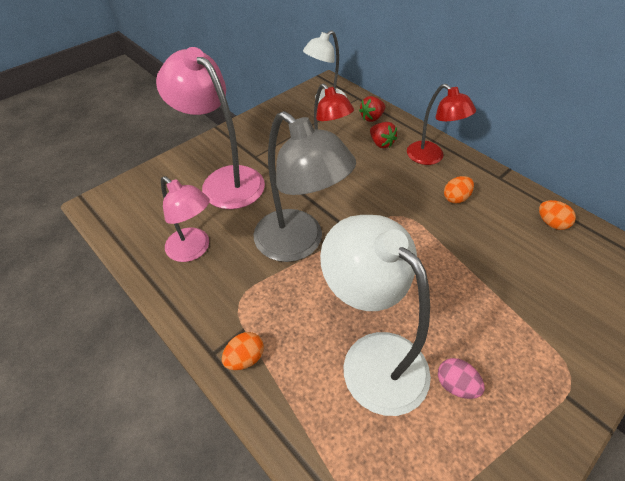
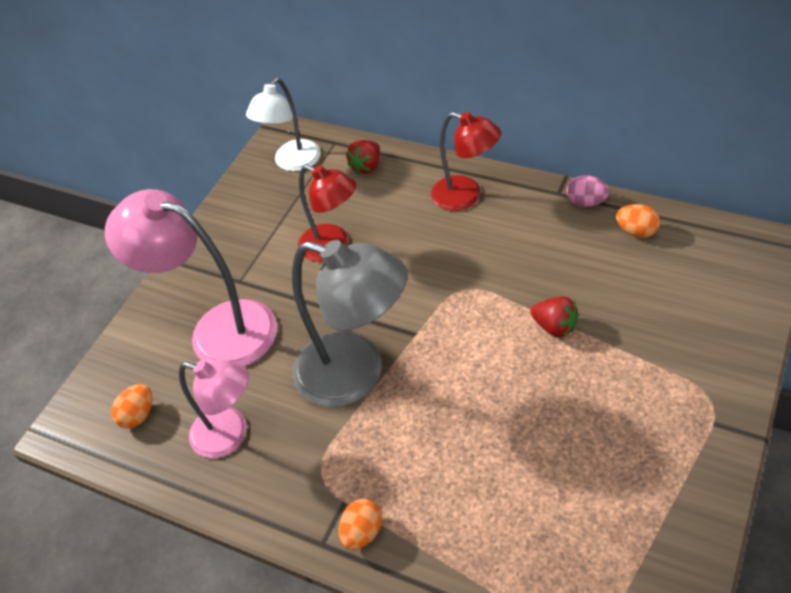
camera: 15 degrees left, 0 degrees up
white lamp [320,215,431,416] -> none
red strawberry [370,122,397,148] -> red strawberry moved to [530,296,579,338]
pink egg [438,358,485,399] -> pink egg moved to [567,175,609,207]
orange egg [444,176,474,203] -> orange egg moved to [111,384,153,429]

